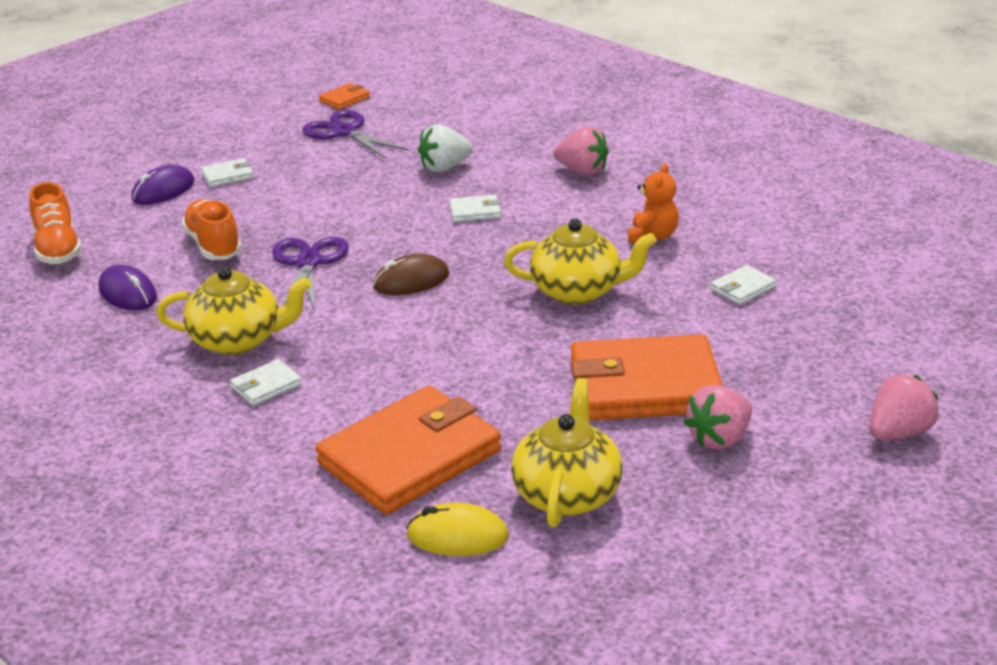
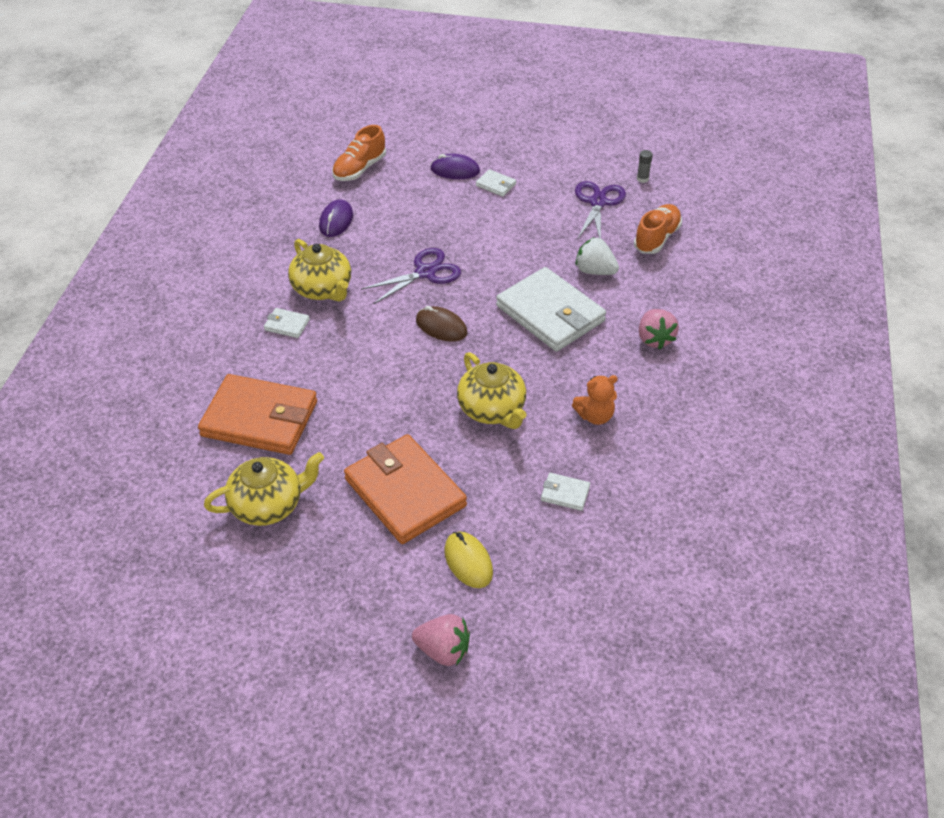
camera: 55 degrees right, 15 degrees up
orange shoe [181,199,242,260] -> orange shoe moved to [634,204,682,254]
orange wallet [319,83,370,110] -> grey glue stick [637,150,653,183]
yellow mouse [406,503,509,556] -> yellow mouse moved to [444,532,493,588]
white wallet [449,195,501,222] -> white wallet [496,267,606,352], size x2.40
pink strawberry [684,385,752,449] -> none

